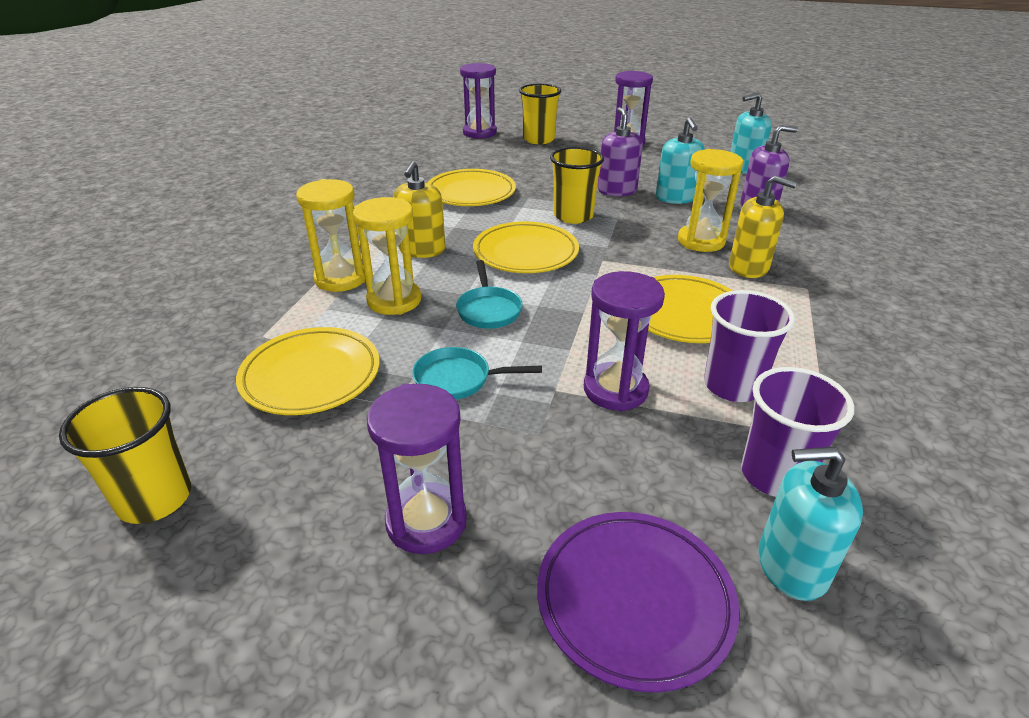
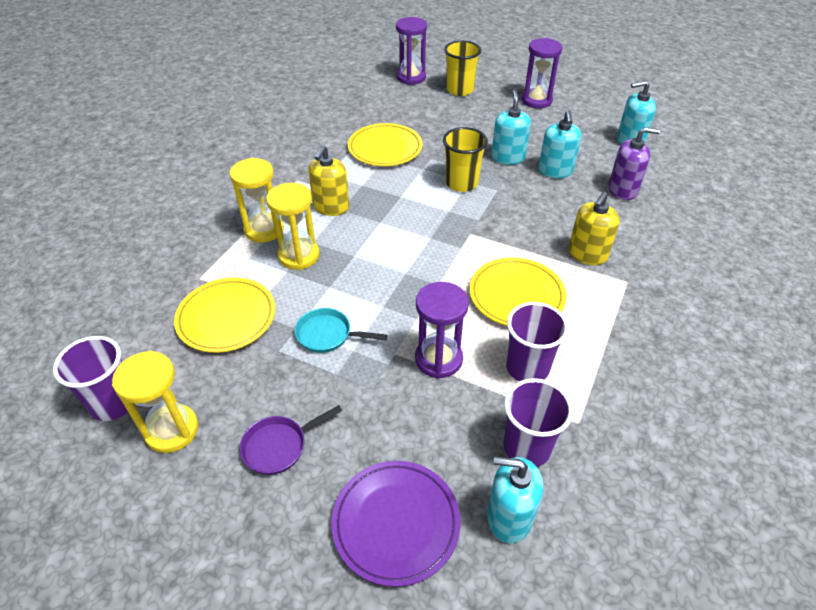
camera: 10 degrees right, 10 degrees up
yellow cup [59,387,191,524] -> purple cup [53,336,128,421]
purple hourglass [367,384,467,554] -> purple pan [240,405,342,475]
turquoise pan [456,260,523,329] -> none
yellow plate [473,222,579,273] -> none
purple soap dispenser [598,107,643,196] -> turquoise soap dispenser [491,90,531,165]
yellow hourglass [678,149,743,252] -> yellow hourglass moved to [112,350,199,453]
yellow soap dispenser [729,175,797,278] -> yellow soap dispenser turned 90 degrees clockwise [569,192,620,265]

